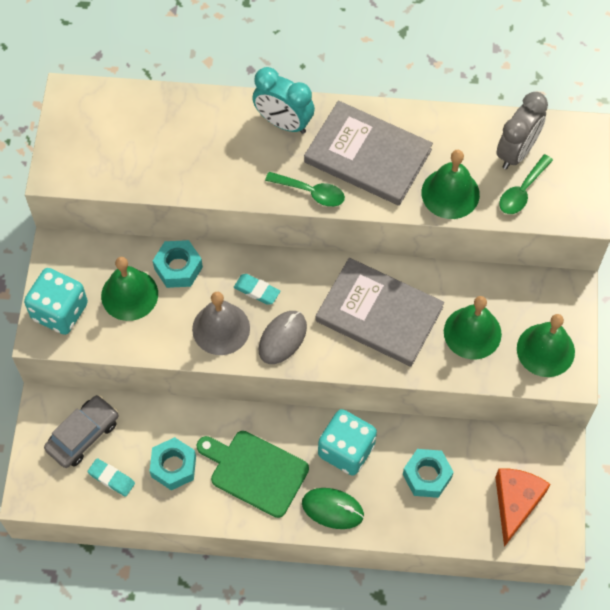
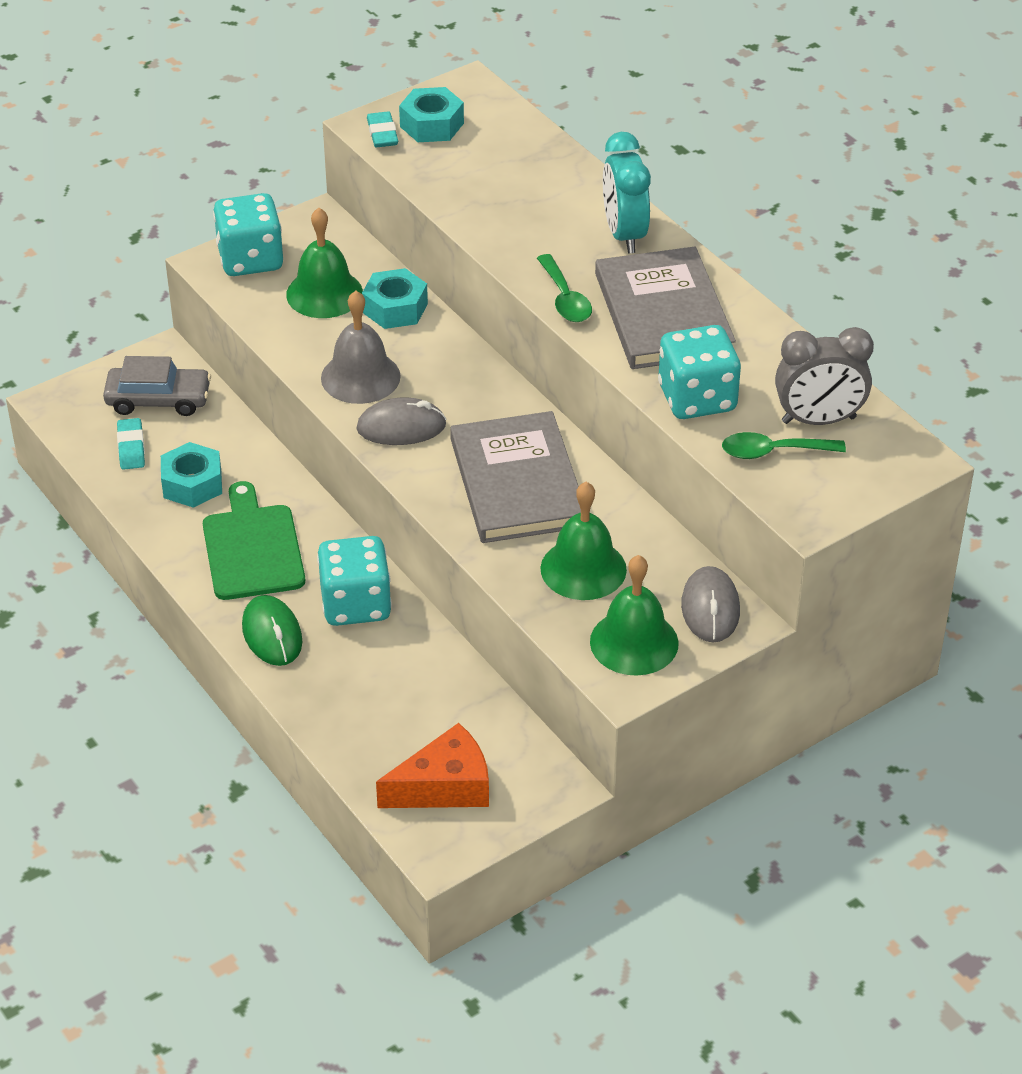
camera: 50 degrees right, 20 degrees down
turquoise eraser [234,274,280,305] -> turquoise eraser moved to [367,111,398,147]
turquoise nut [403,449,453,498] -> turquoise nut moved to [399,87,464,142]
green bell [421,150,480,219] -> turquoise dice [658,325,741,419]
none -> grey mouse [681,566,740,643]

